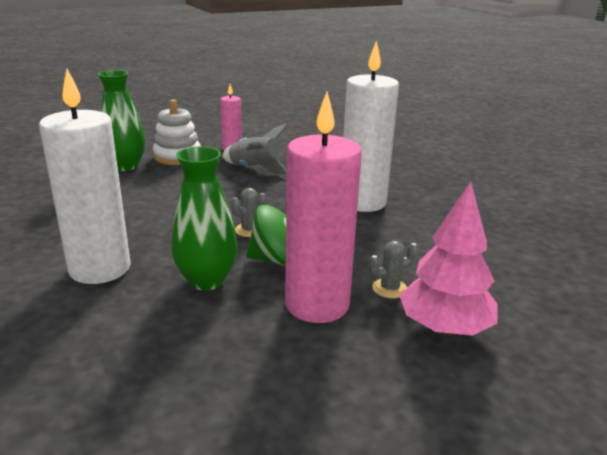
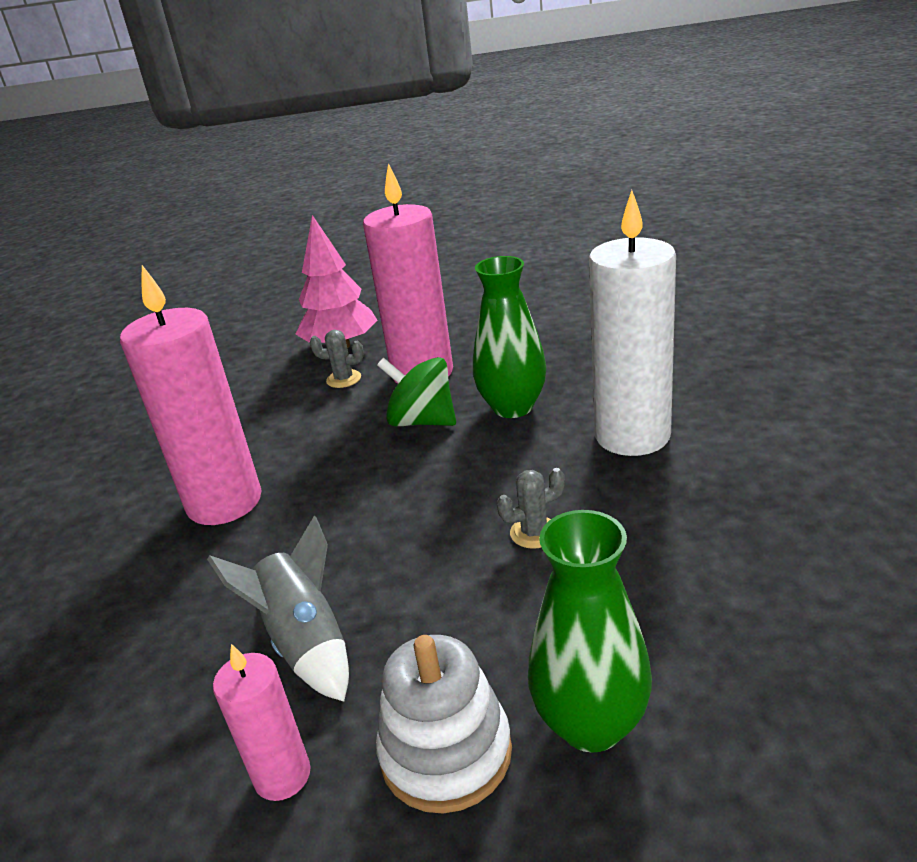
camera: 150 degrees left, 5 degrees up
grey cactus [231,188,267,237] -> grey cactus moved to [497,468,565,549]
white candle [343,41,399,212] -> pink candle [120,265,262,525]

